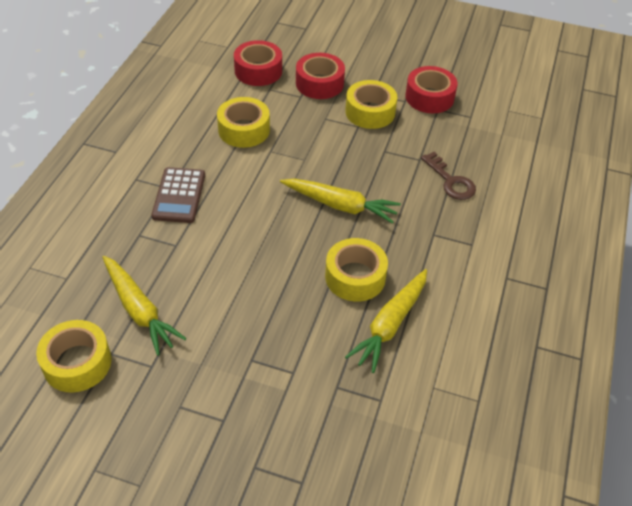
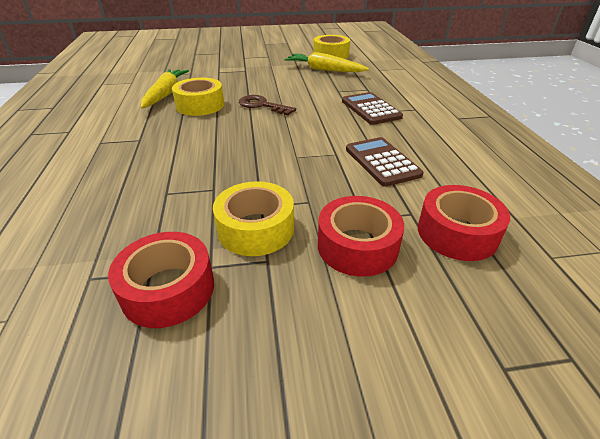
camera: 155 degrees right, 10 degrees down
yellow tape [217,97,270,148] -> brown calculator [346,137,424,187]
yellow carrot [280,179,401,224] -> none
brown key [421,152,476,200] -> brown key moved to [239,95,296,116]

